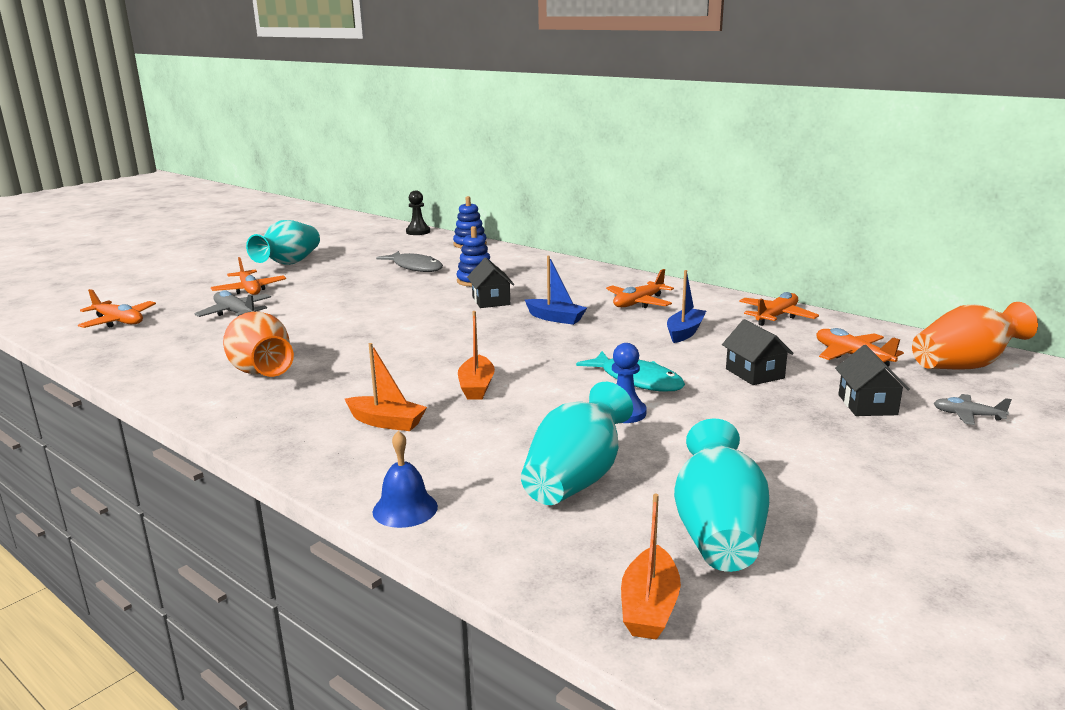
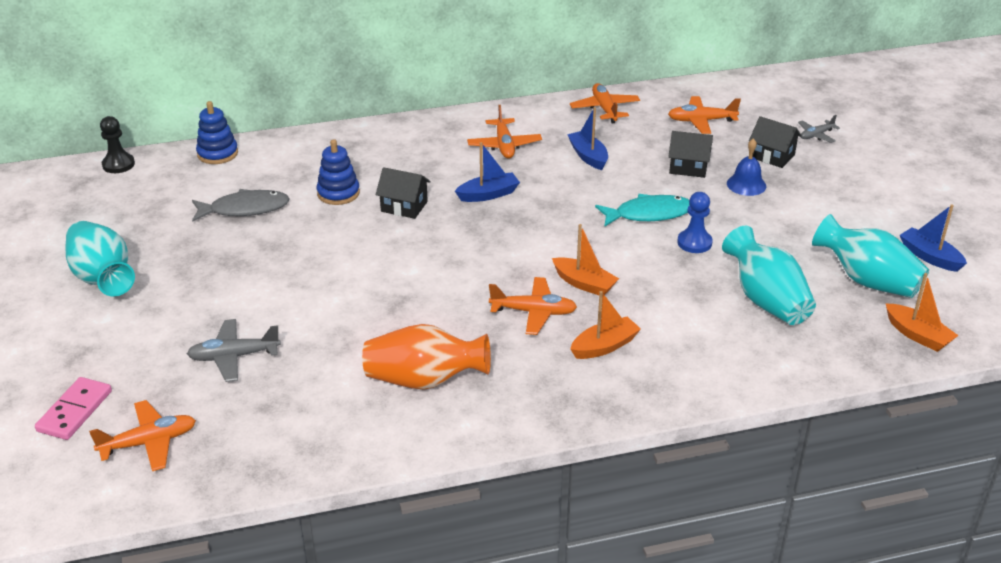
camera: 55 degrees left, 15 degrees up
orange plane [211,257,286,295] -> orange plane moved to [489,277,577,335]
blue bell [373,431,438,528] -> blue bell moved to [727,138,766,196]
orange vase [912,302,1038,369] -> none
none -> pink domino [35,377,112,440]
none -> blue boat [900,204,967,272]

